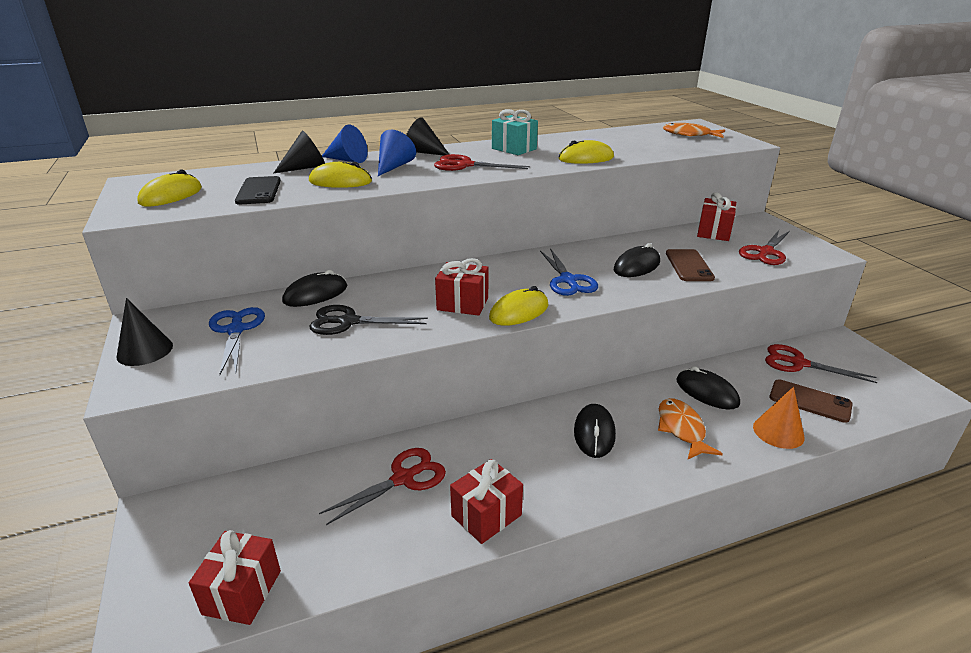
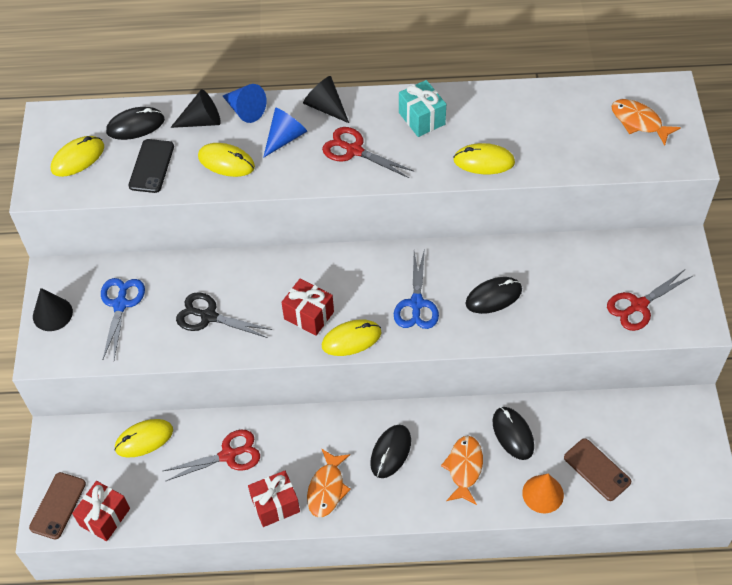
camera: 20 degrees right, 25 degrees up
black mouse [282,270,347,307] -> black mouse moved to [106,107,165,140]
brown phone [666,249,715,281] -> brown phone moved to [29,472,86,540]
red gift [697,192,736,241] -> none
red scissors [765,344,877,383] -> none
none -> yellow mouse [115,419,173,457]
none -> orange fish [307,448,351,517]

